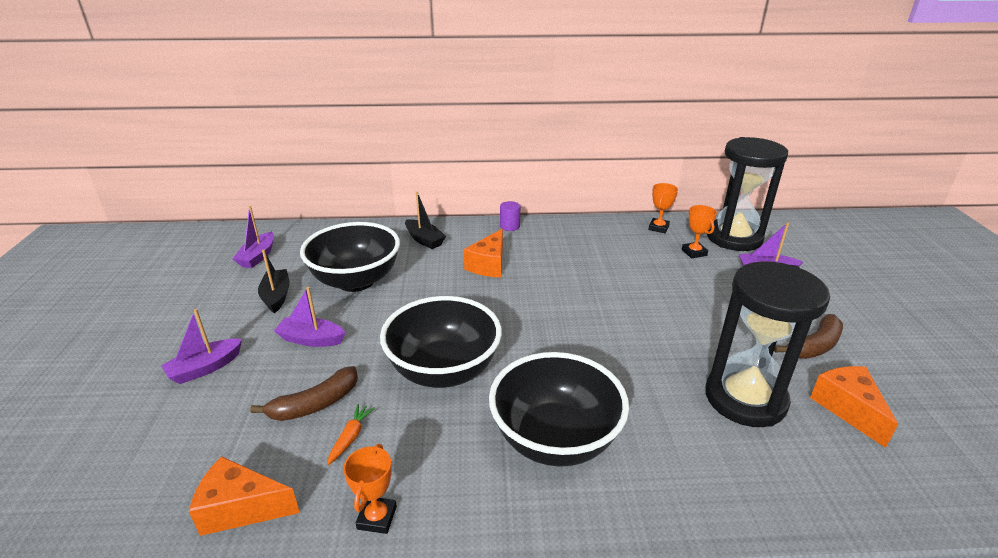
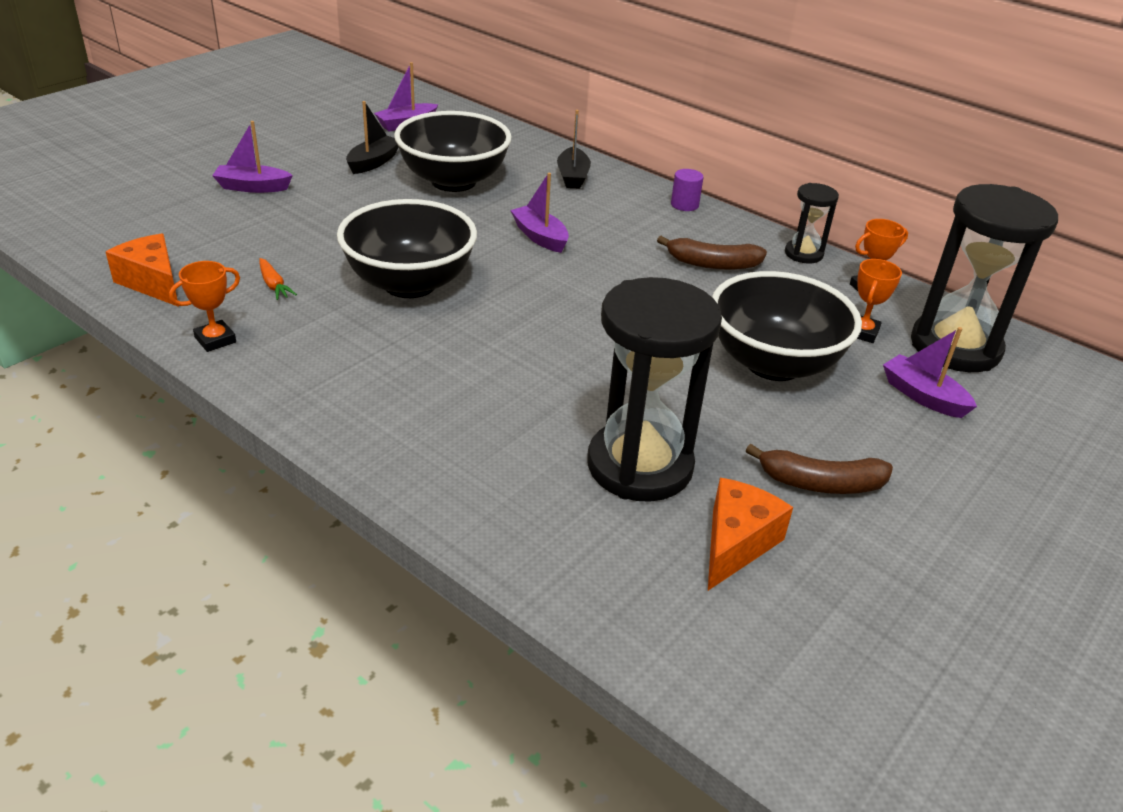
camera: 40 degrees right, 5 degrees up
brown banana [250,366,358,421] -> brown banana moved to [657,236,767,270]
purple boat [274,287,345,347] -> purple boat moved to [510,173,569,253]
orange carrot [327,404,375,465] -> orange carrot turned 90 degrees clockwise [260,258,297,300]
orange cheese [464,229,503,278] -> none
black bowl [489,352,629,467] -> black bowl moved to [712,271,862,381]
none -> black hourglass [785,183,839,264]

